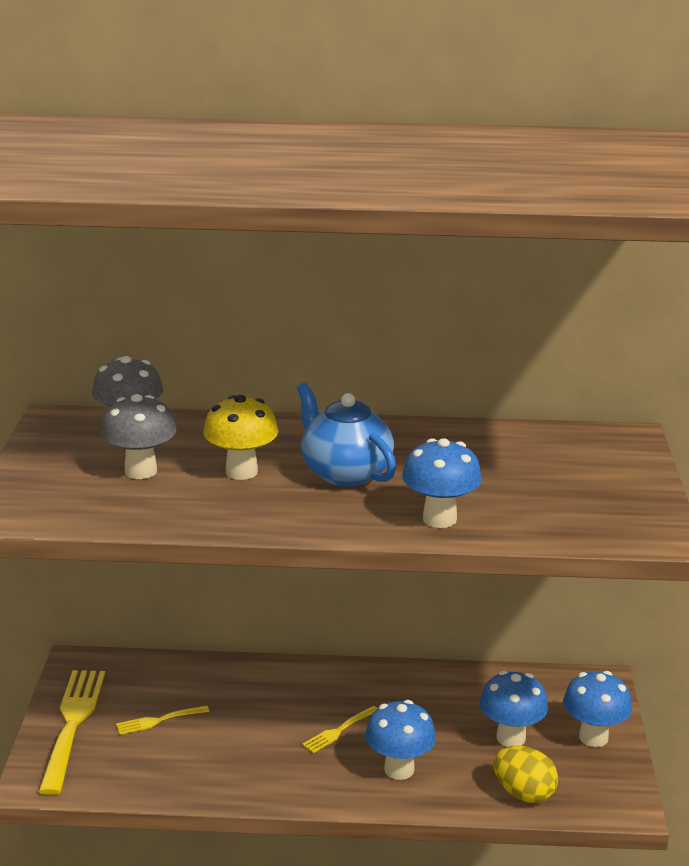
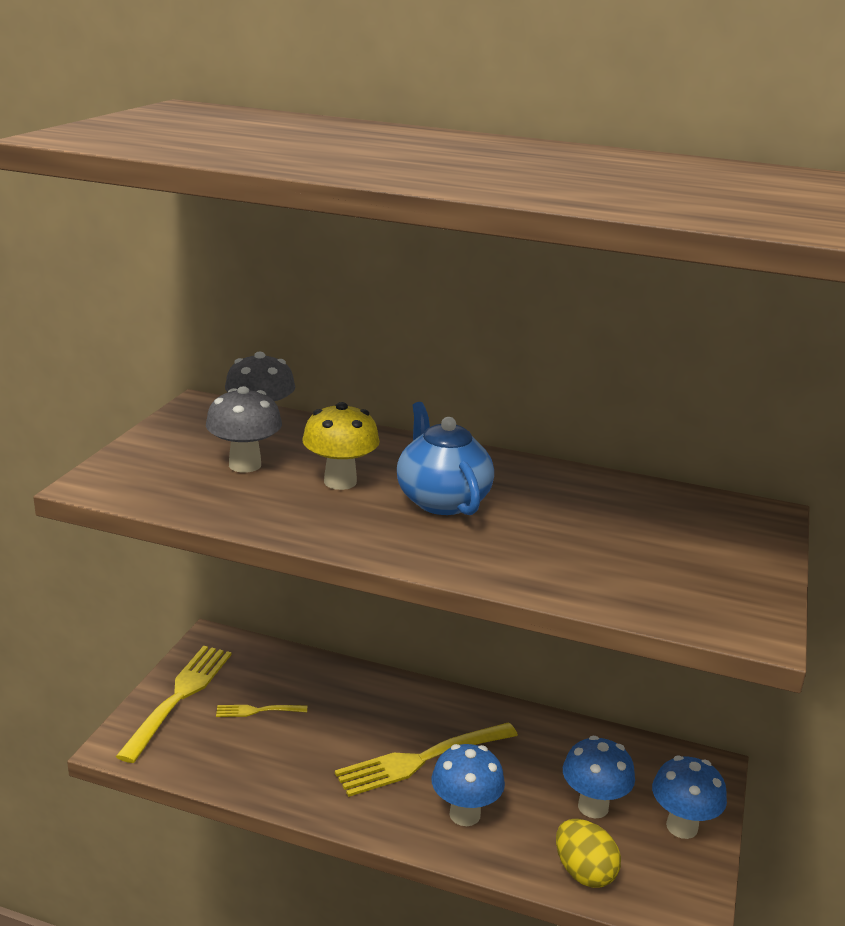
camera: 15 degrees right, 0 degrees up
yellow fork [302,706,378,753] -> yellow fork [335,722,518,797], size x2.04
blue mushroom [402,438,482,528] -> none

